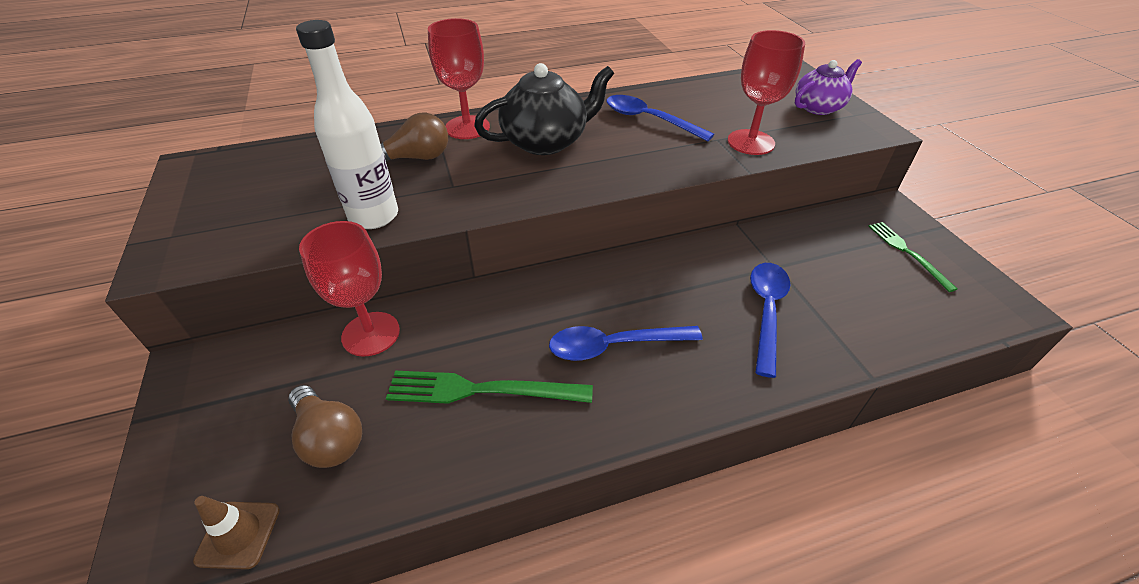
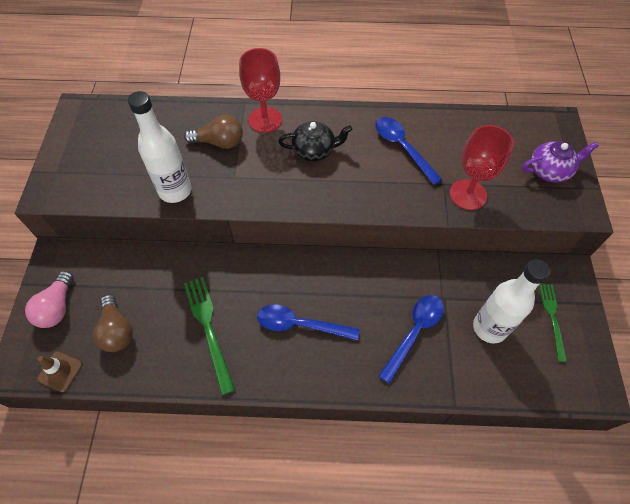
camera: 20 degrees right, 15 degrees up
red goblet [299,221,400,357] -> none
green fork [386,370,593,404] -> green fork turned 45 degrees clockwise [184,277,235,395]
black teapot [474,63,614,155] -> black teapot [278,121,352,161], size x0.66
none -> pink light bulb [25,271,74,328]
none -> white bottle [473,259,550,343]

